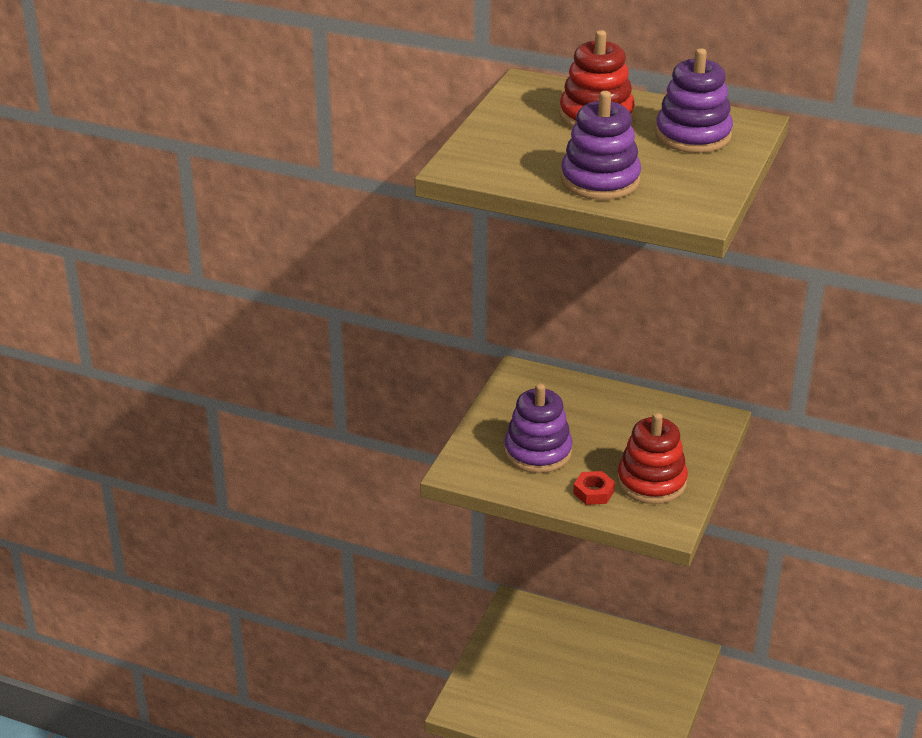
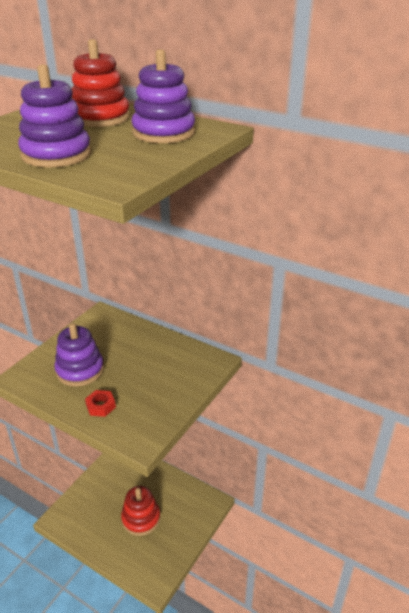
camera: 10 degrees right, 0 degrees up
red stacking toy [617,413,688,504] -> red stacking toy moved to [121,486,160,536]

